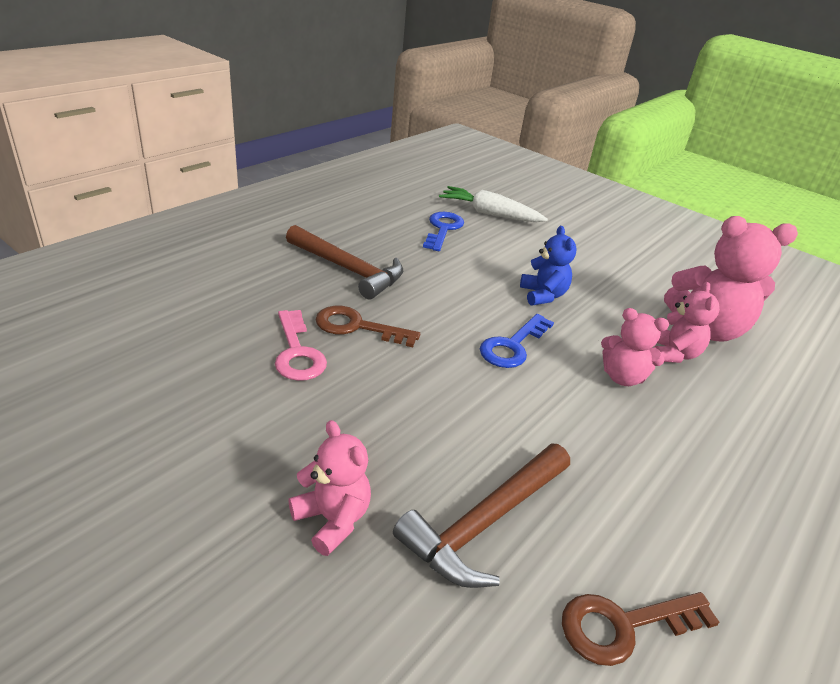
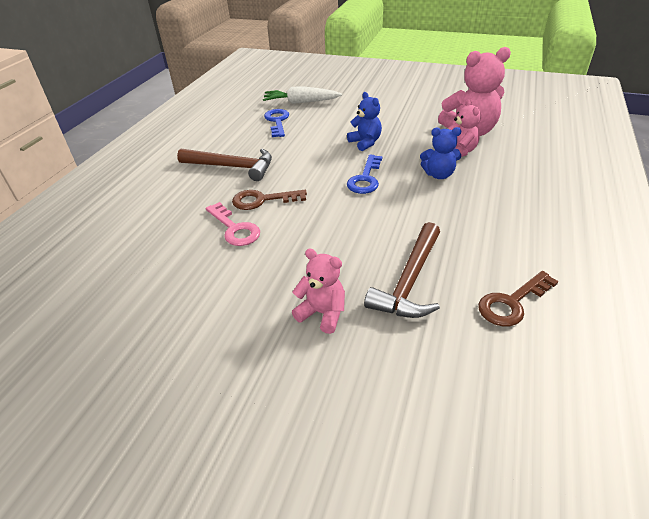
camera: 15 degrees left, 5 degrees up
pink teddy bear [601,308,669,386] -> blue teddy bear [420,127,461,179]

